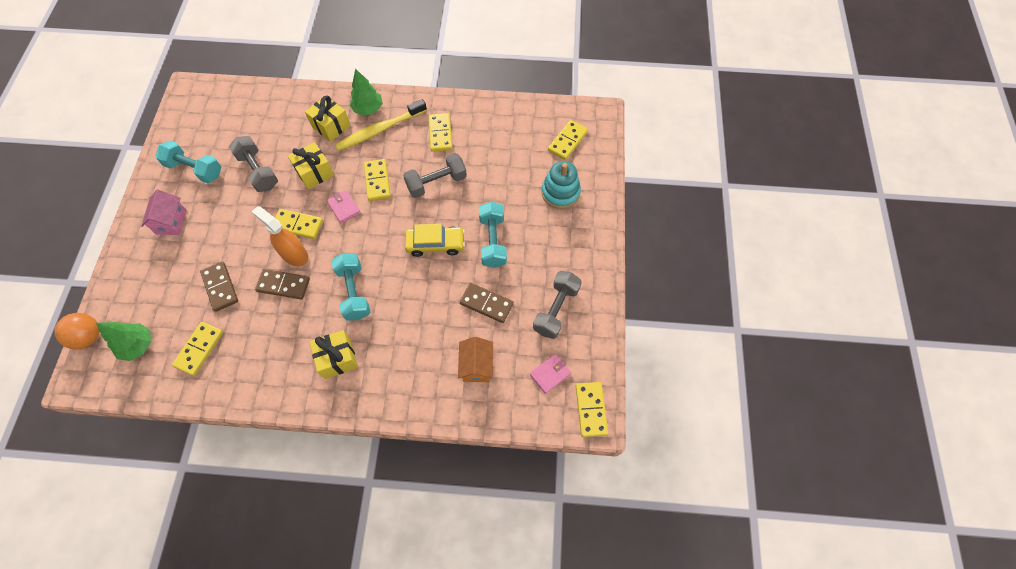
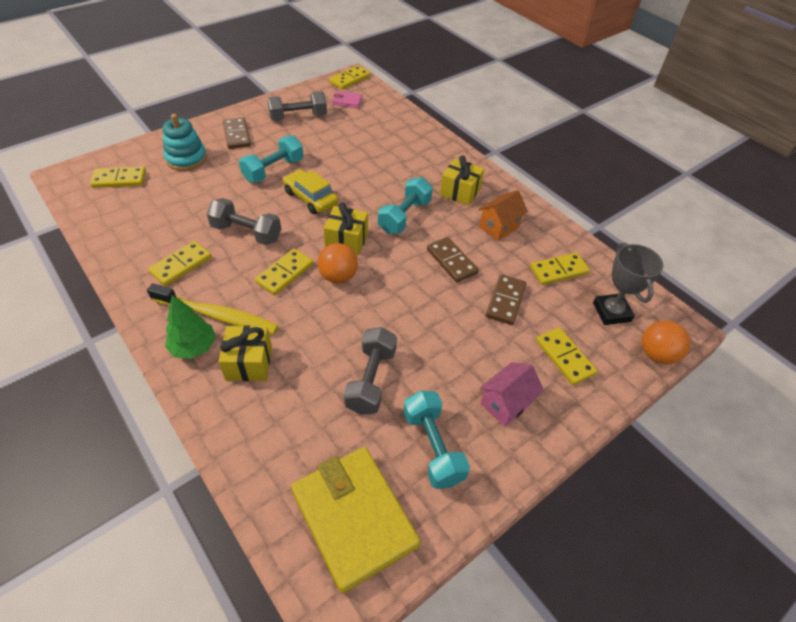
camera: 135 degrees left, 15 degrees down
green tree [96,322,151,361] -> grey trophy [593,242,664,325]
orange spray bottle [251,206,308,266] -> none
yellow domino [275,209,323,239] -> yellow domino moved to [536,327,597,385]
yellow gift [288,142,334,189] -> yellow gift moved to [323,202,368,255]
pink wallet [327,190,361,223] -> orange ball [317,243,358,283]
orange house [458,337,493,382] -> orange house moved to [479,190,528,241]
brown domino [460,283,514,323] -> brown domino moved to [223,117,251,149]
none -> yellow wallet [291,447,420,593]

